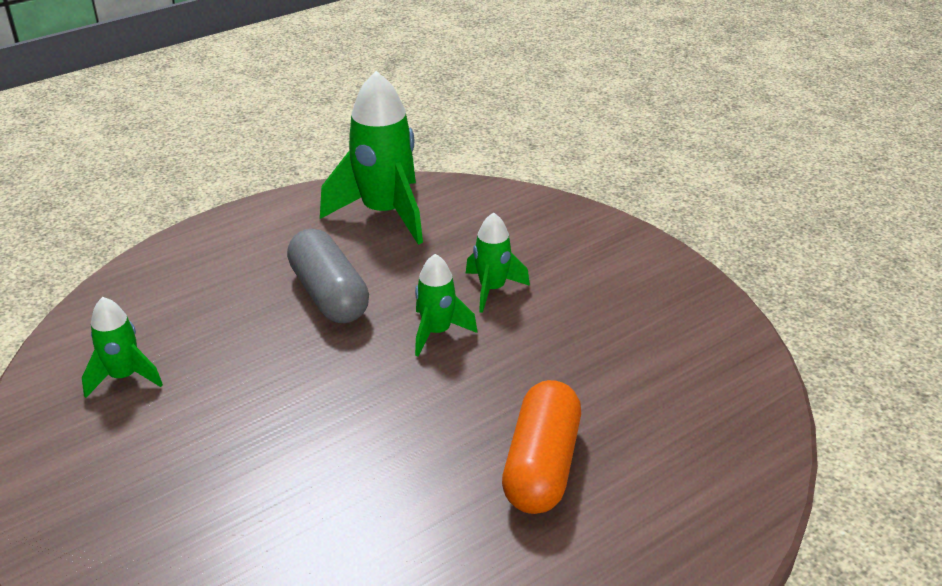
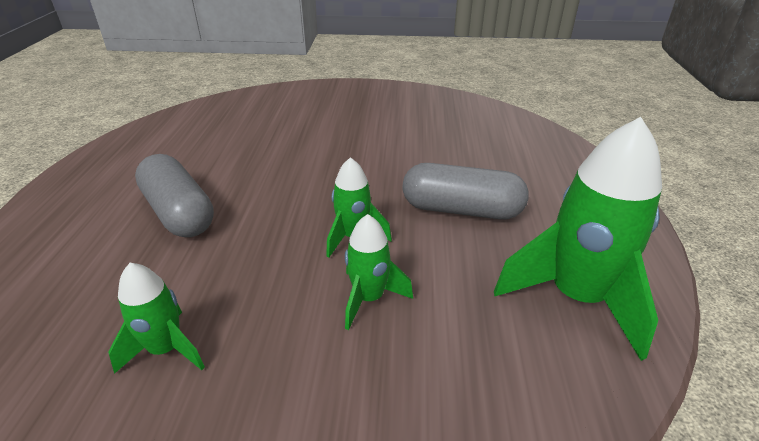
camera: 130 degrees right, 0 degrees up
green rocket [82,297,163,398] -> green rocket moved to [108,263,205,374]
orange capsule [502,380,581,514] -> grey capsule [135,154,214,237]

